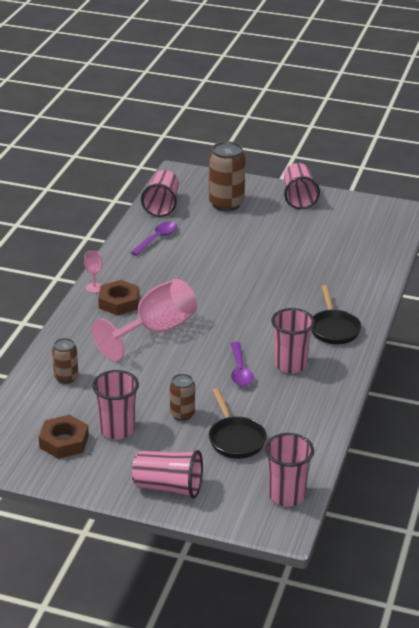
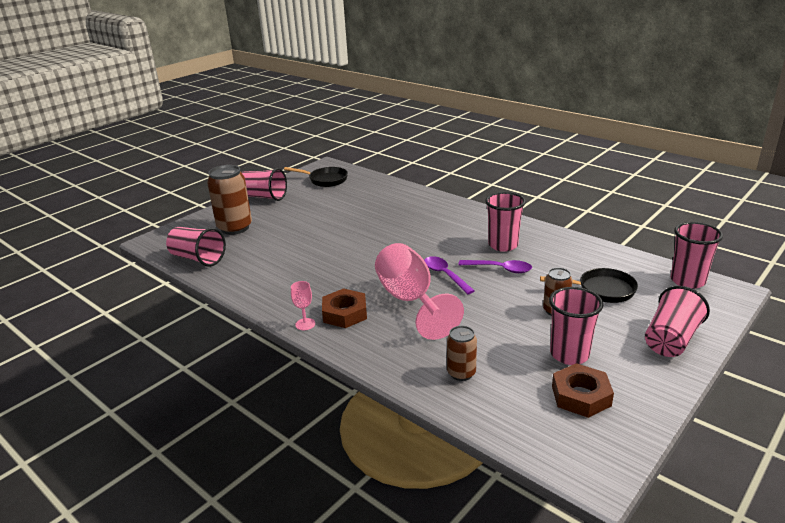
camera: 65 degrees left, 5 degrees down
purple spoon [130,222,177,256] -> purple spoon moved to [424,256,475,294]
black pan [312,285,361,344] -> black pan moved to [284,167,348,187]

